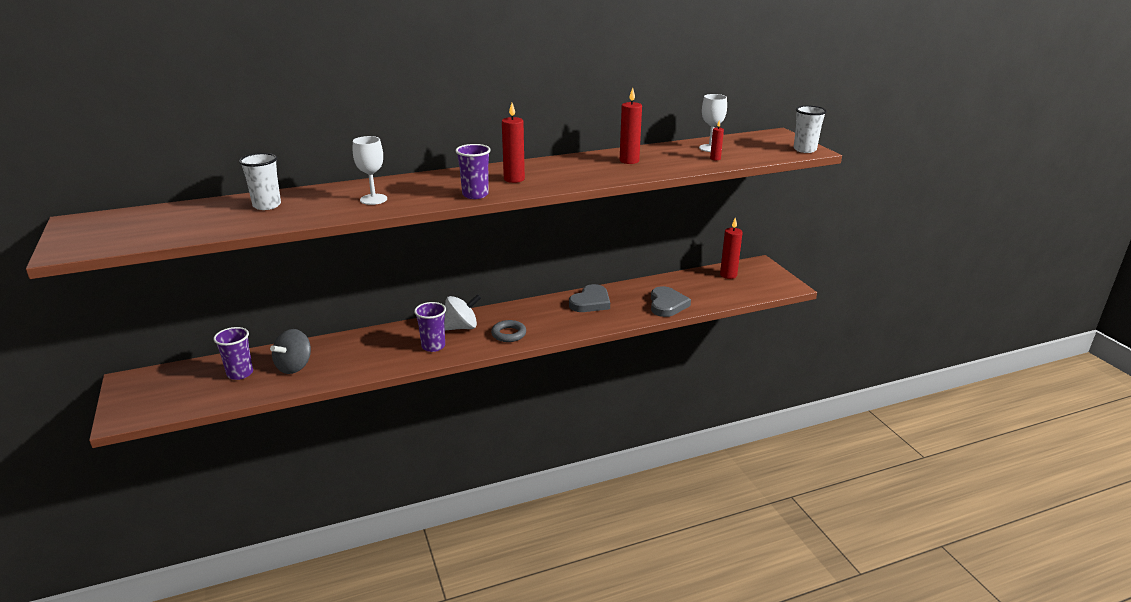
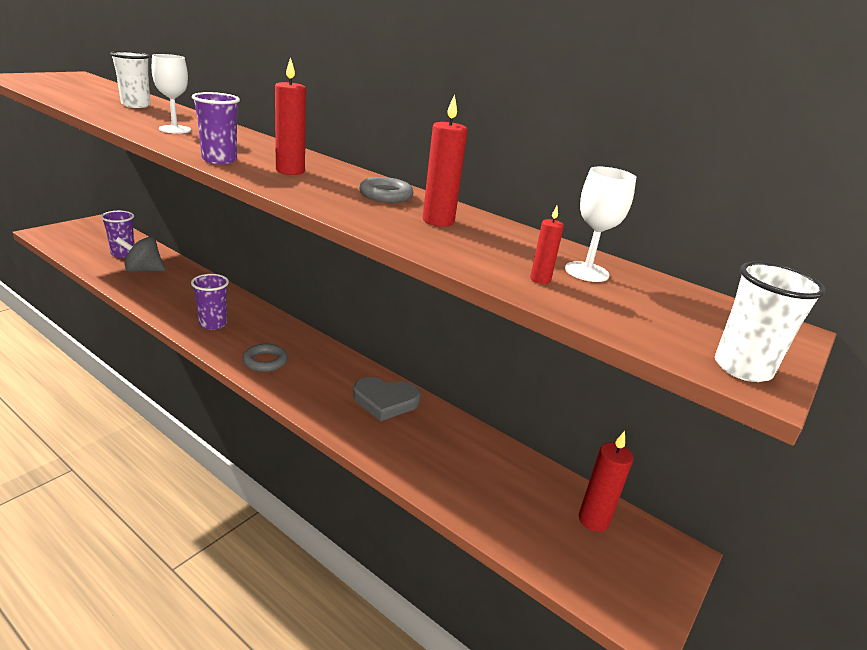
camera: 55 degrees right, 0 degrees up
white spinning top [444,294,481,331] -> none
grey heart [651,286,691,317] -> none
none -> grey ring [359,177,413,203]

